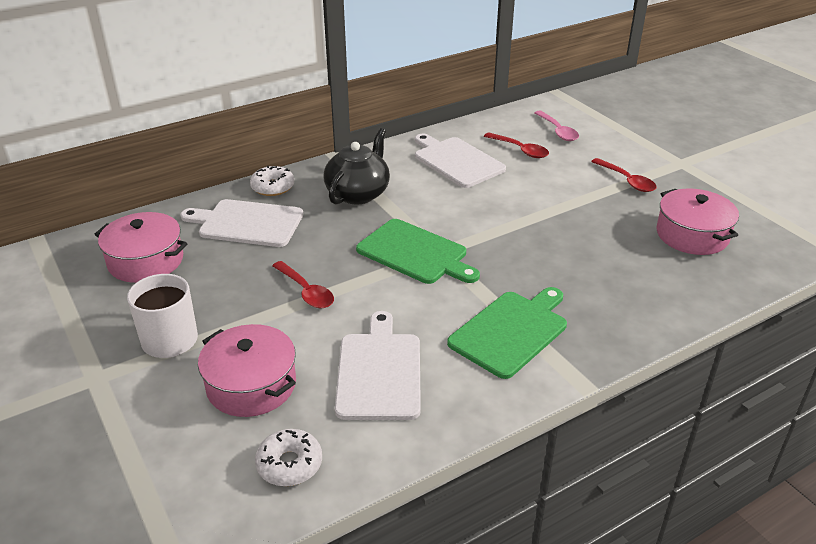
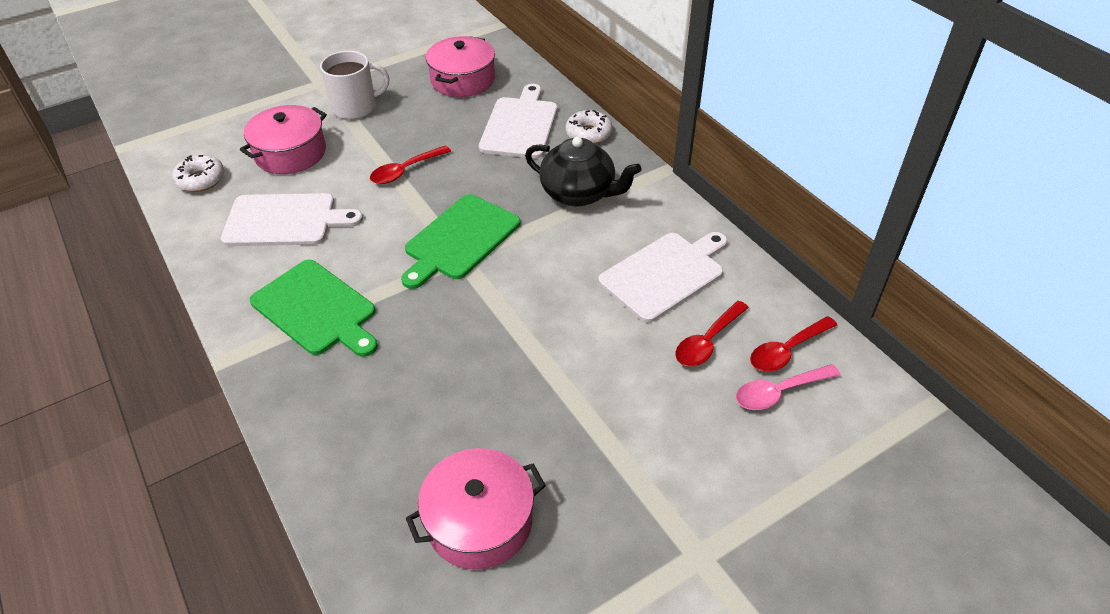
camera: 90 degrees right, 10 degrees up
red spoon [591,158,657,192] -> red spoon moved to [750,316,837,372]

